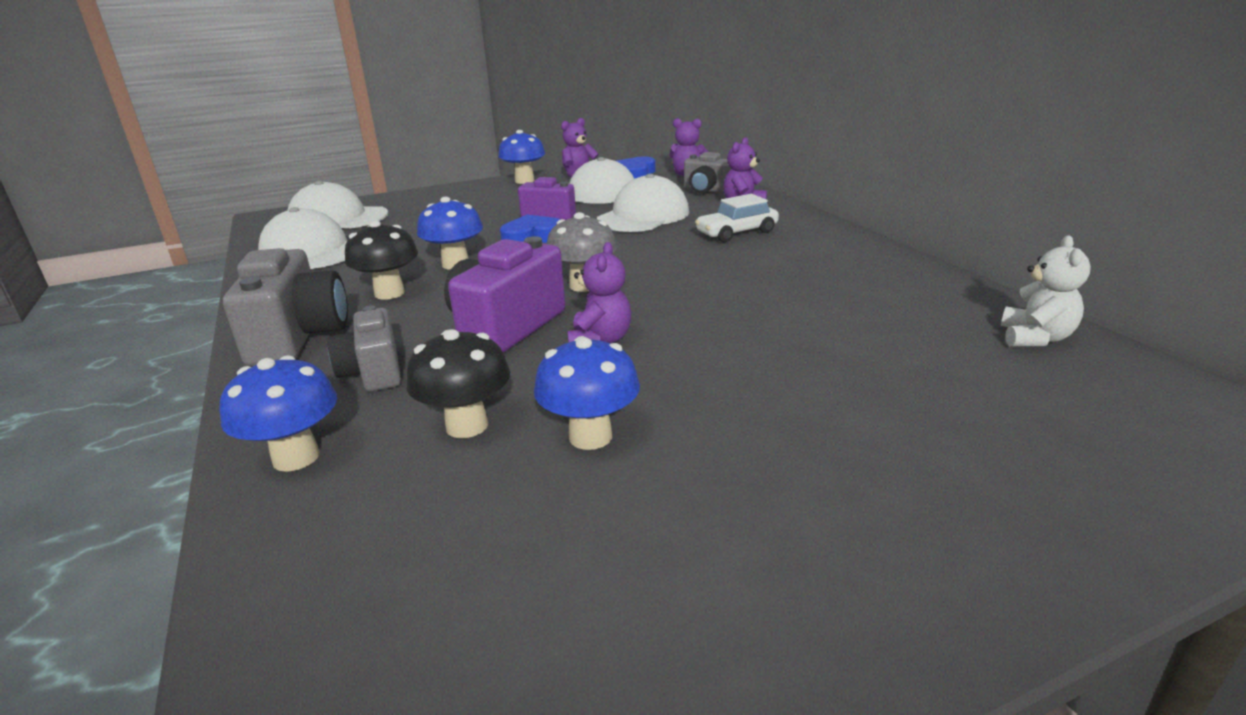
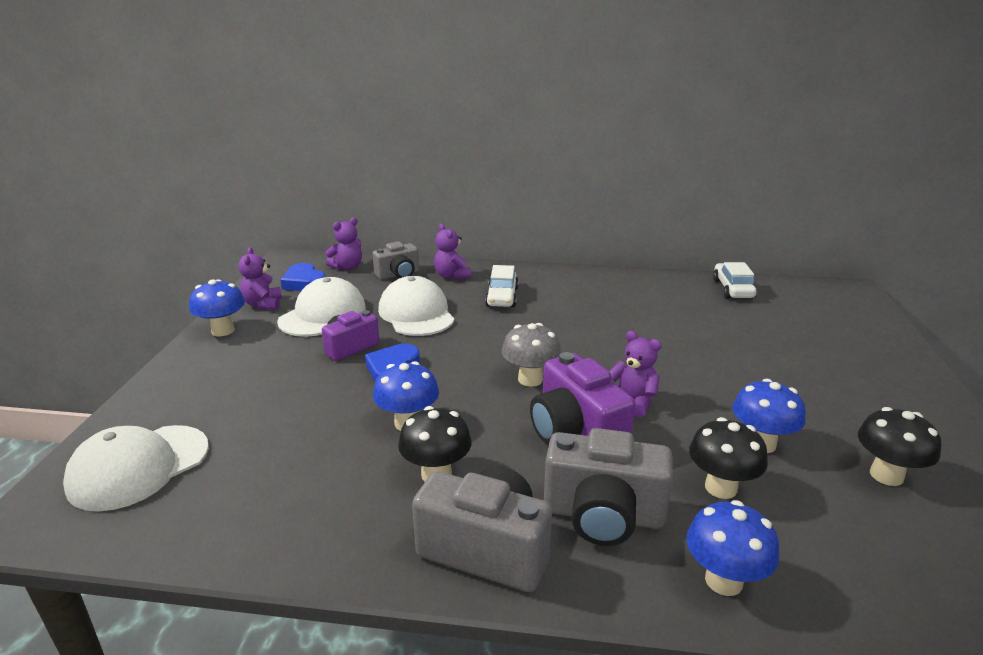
camera: 60 degrees left, 0 degrees up
white cap [258,207,348,269] -> none
grey camera [327,305,401,391] -> grey camera [544,428,673,546], size x1.58
white teddy bear [1001,236,1091,347] -> white car [713,262,757,299]
none -> black mushroom [858,407,941,486]

